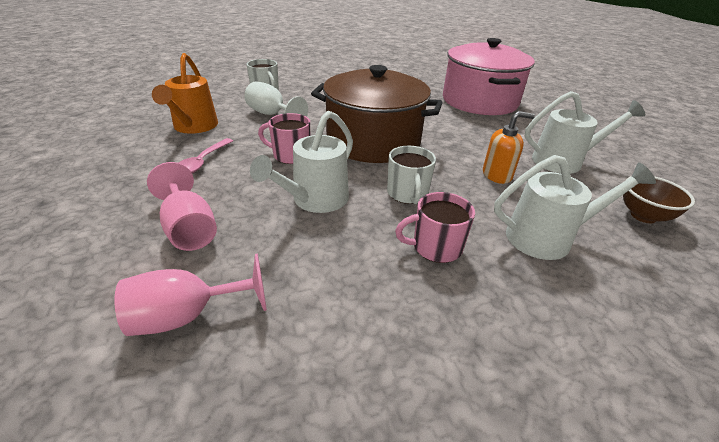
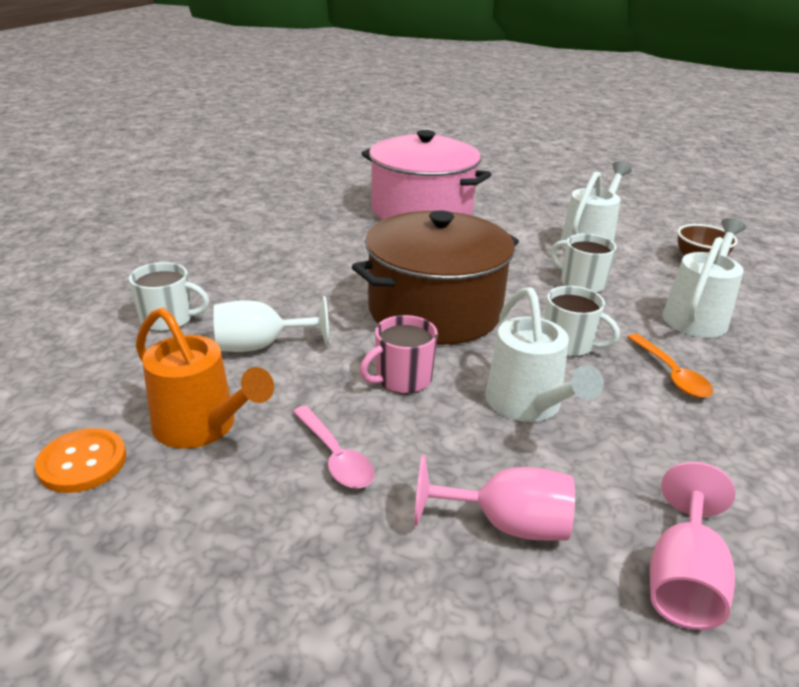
camera: 50 degrees left, 5 degrees down
pink mug [395,192,475,263] -> orange spoon [627,334,713,398]
orange soap dispenser [483,111,535,184] -> white mug [550,233,617,293]
none -> orange button [35,428,126,493]

